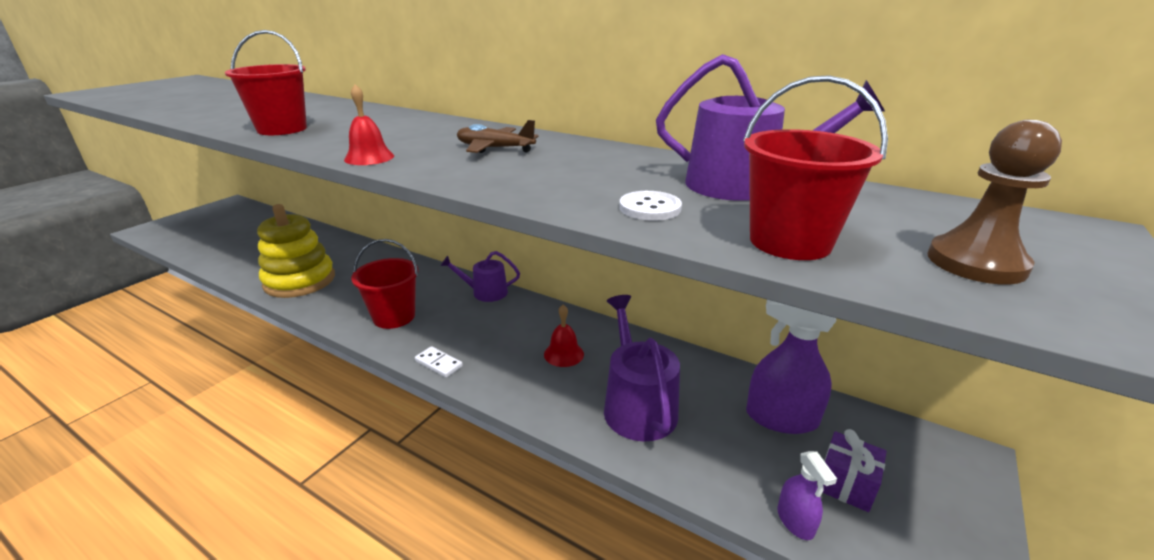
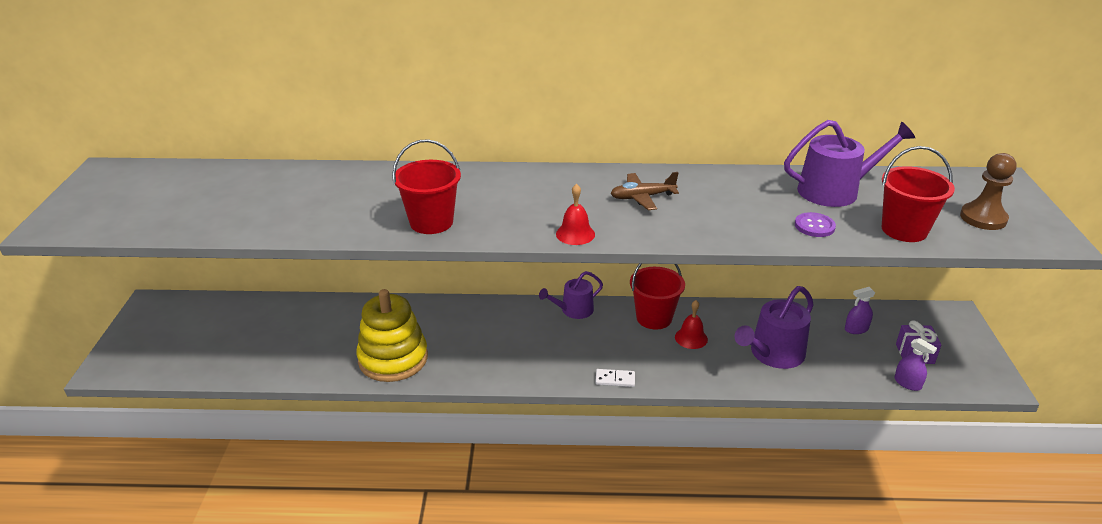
camera: 30 degrees left, 5 degrees up
red bucket [351,239,419,329] -> red bucket moved to [630,264,685,330]
purple watering can [604,295,680,442] -> purple watering can turned 90 degrees counterclockwise [735,286,814,369]
white button [619,191,682,221] -> purple button [795,212,836,237]
purple spray bottle [746,300,837,434] -> purple spray bottle [845,287,875,334], size x0.53

